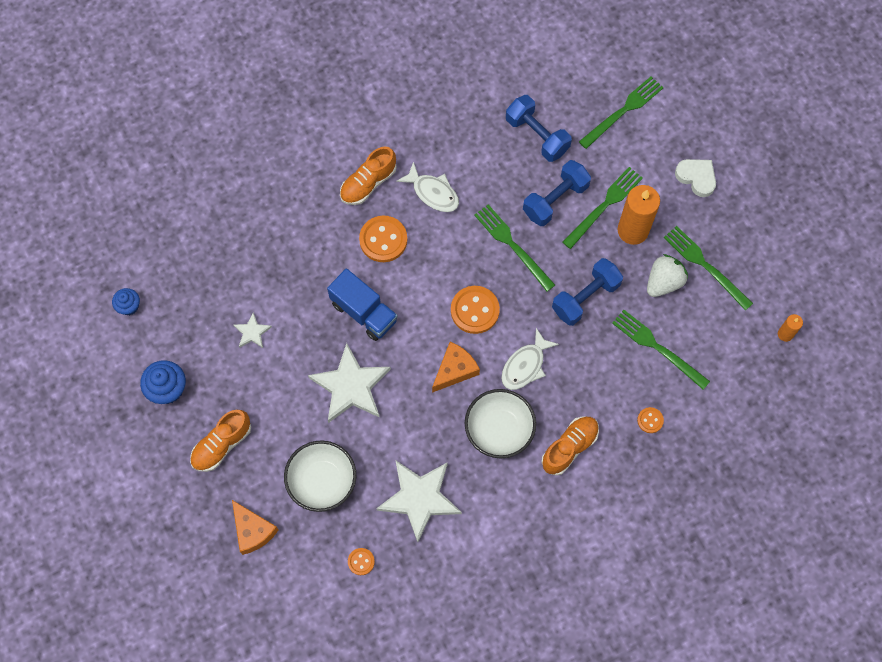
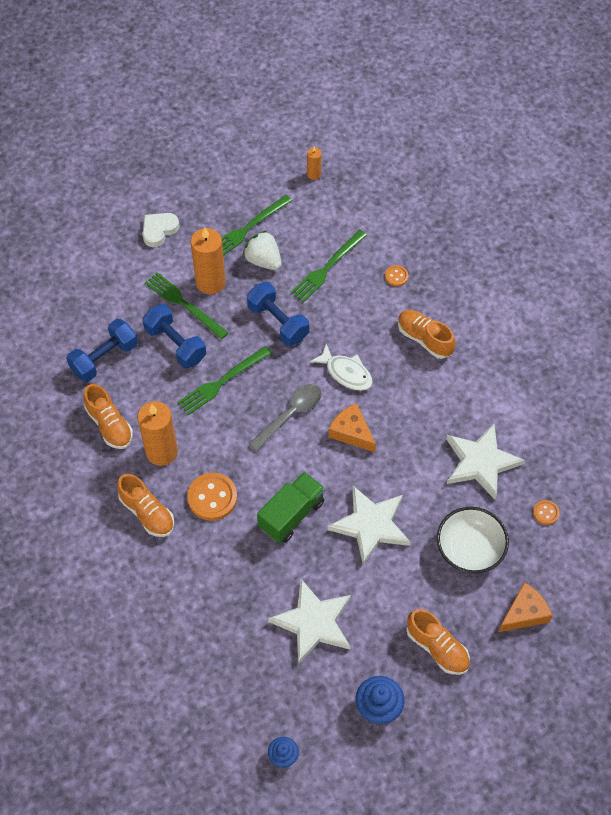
camera: 90 degrees left, 10 degrees down
white star [233,312,272,348] -> white star [268,579,351,664], size x2.12
blue truck [327,268,398,341] -> green truck [257,472,325,543]
white fish [396,162,459,212] -> orange candle [137,401,178,466]
orange button [451,286,500,334] -> grey spoon [249,384,322,451]
white bowl [465,389,536,458] -> none
green fork [579,76,664,149] -> none
none -> orange shoe [84,384,133,449]

